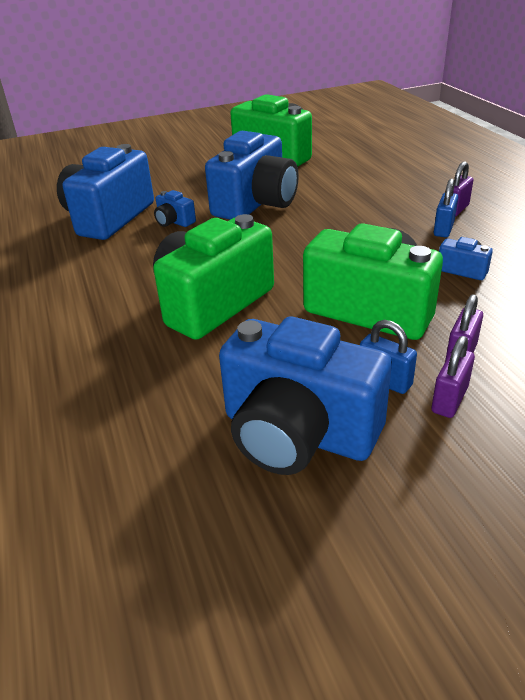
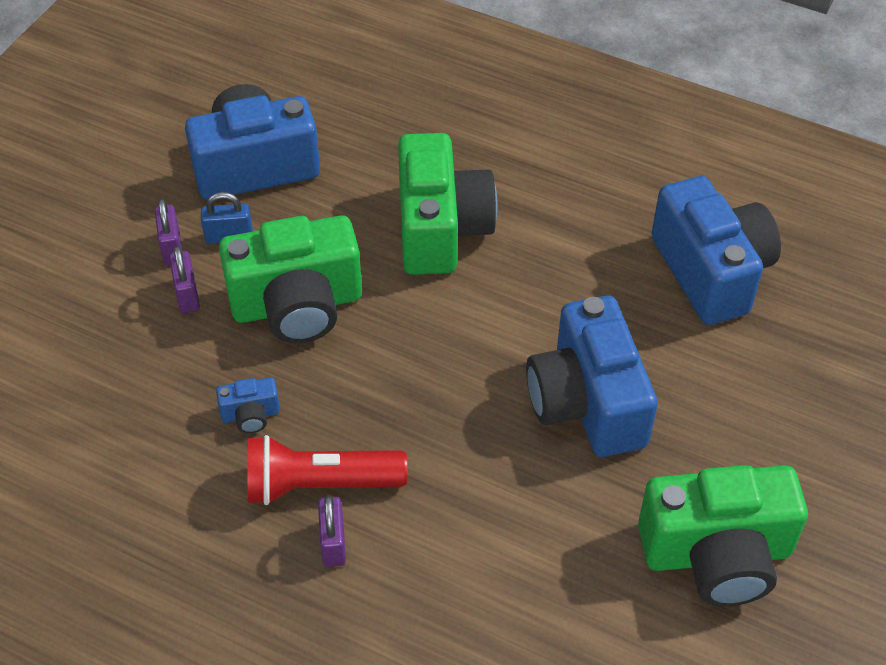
camera: 135 degrees right, 15 degrees up
blue camera [154,190,196,227] -> none
blue padlock [434,179,458,237] -> red flashlight [248,435,408,505]

